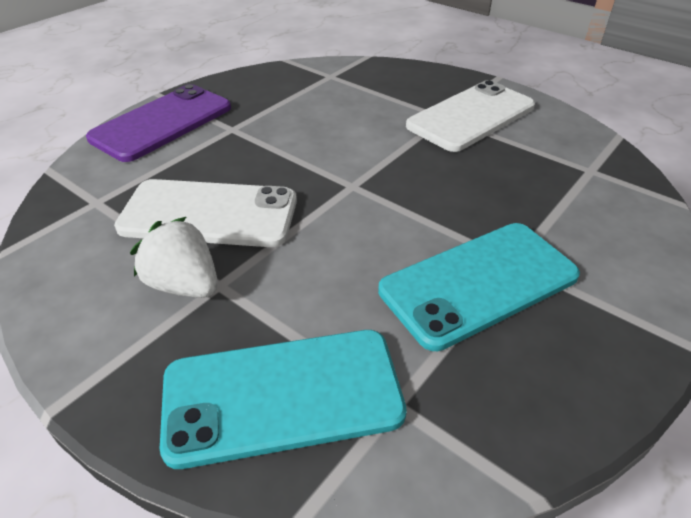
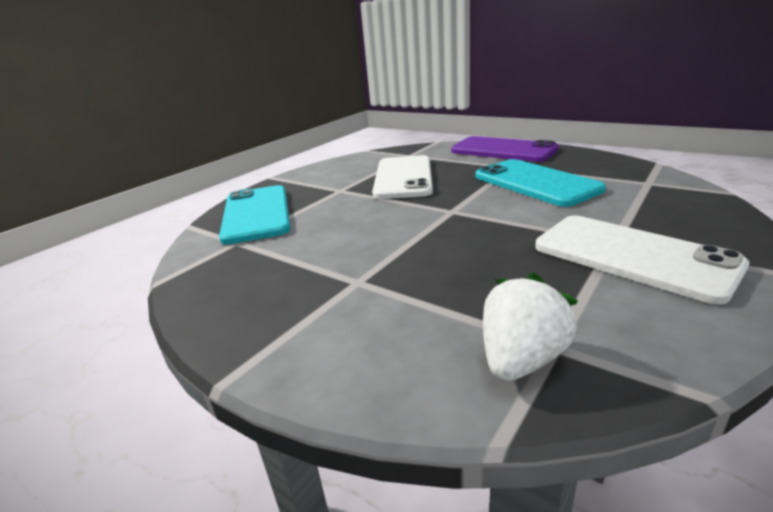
camera: 90 degrees right, 15 degrees down
white strawberry [130,217,218,298] -> white strawberry moved to [483,272,578,381]
turquoise phone [378,223,580,351] -> turquoise phone moved to [475,159,606,207]

